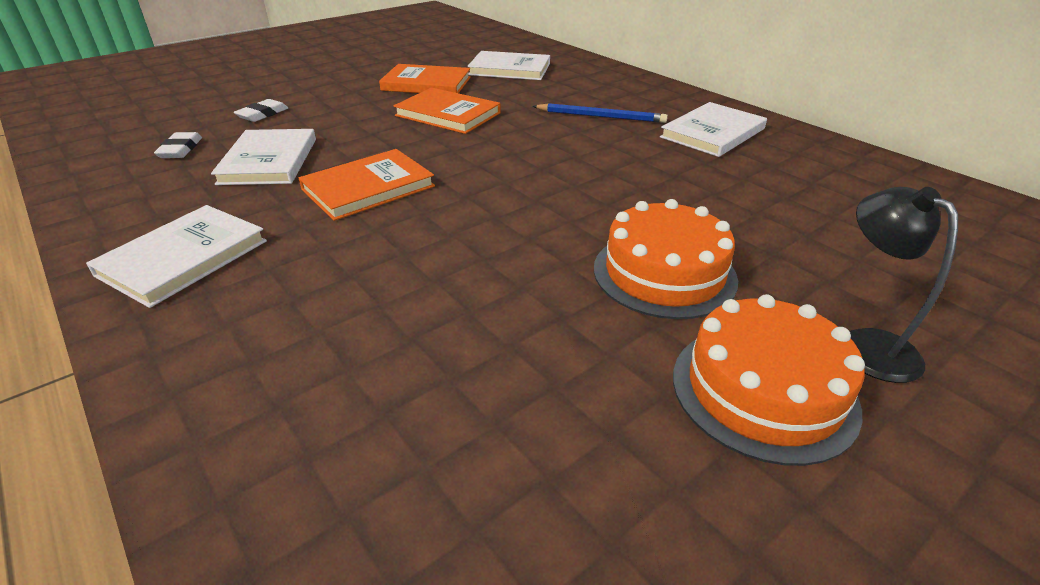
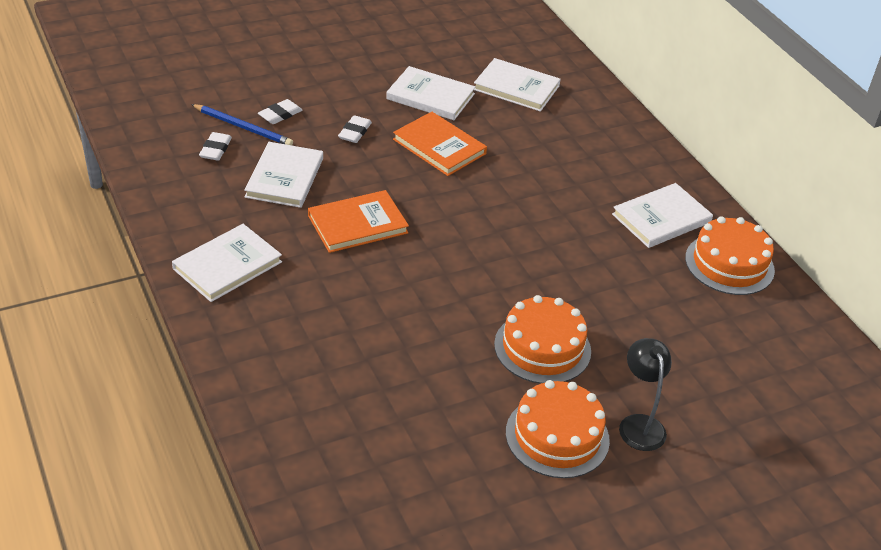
camera: 10 degrees right, 5 degrees up
orange book [379,64,471,93] -> white book [386,66,475,120]
blue pencil [533,103,668,123] -> blue pencil moved to [191,104,293,145]
none -> white eraser [338,115,372,143]
none -> orange cake [685,216,775,295]

